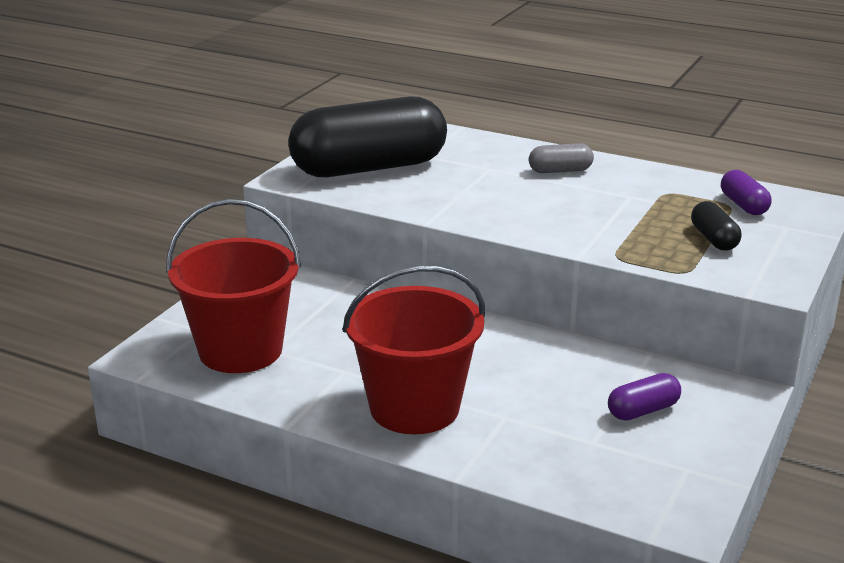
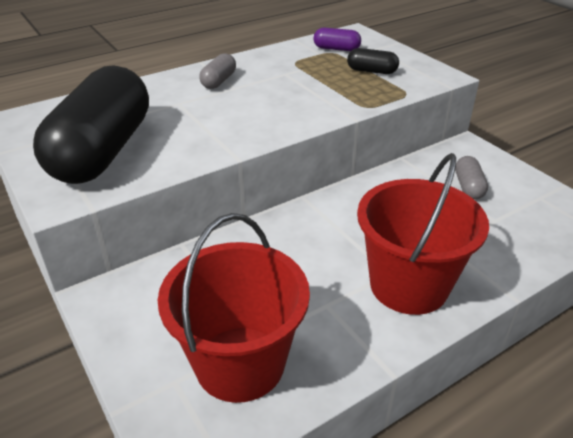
camera: 60 degrees left, 10 degrees up
purple capsule [608,373,681,421] -> grey capsule [455,156,488,200]

